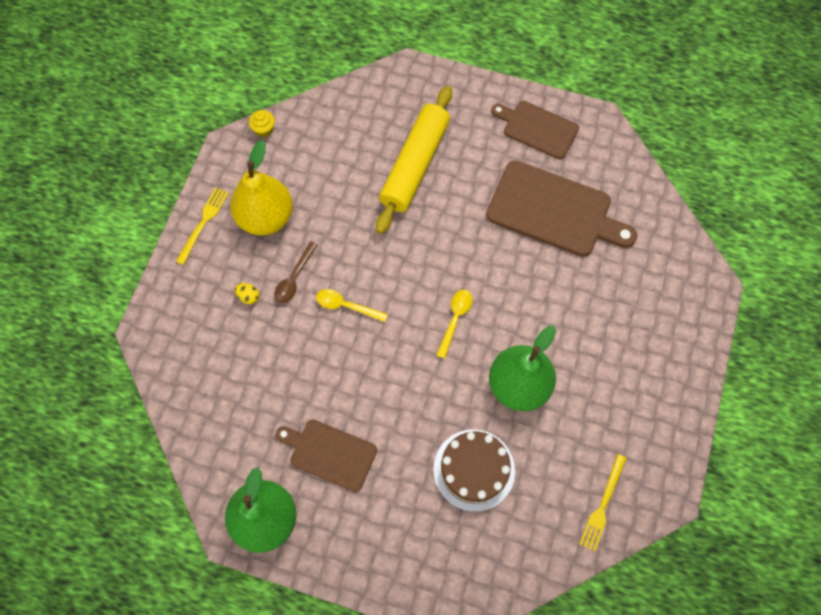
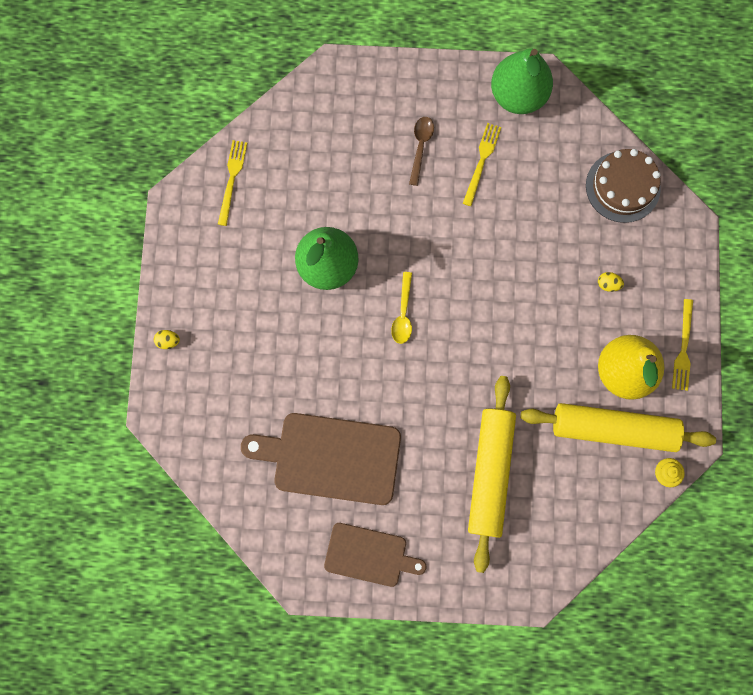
camera: 165 degrees right, 10 degrees up
brown spoon [274,242,318,304] -> brown spoon moved to [409,117,434,186]
brown cutting board [276,420,377,492] -> yellow fork [463,123,501,206]
yellow spoon [316,289,388,322] -> none
brown cake [433,430,515,512] -> brown cake moved to [586,149,661,223]
none -> yellow egg [154,330,180,349]
none -> yellow rolling pin [520,403,716,452]

